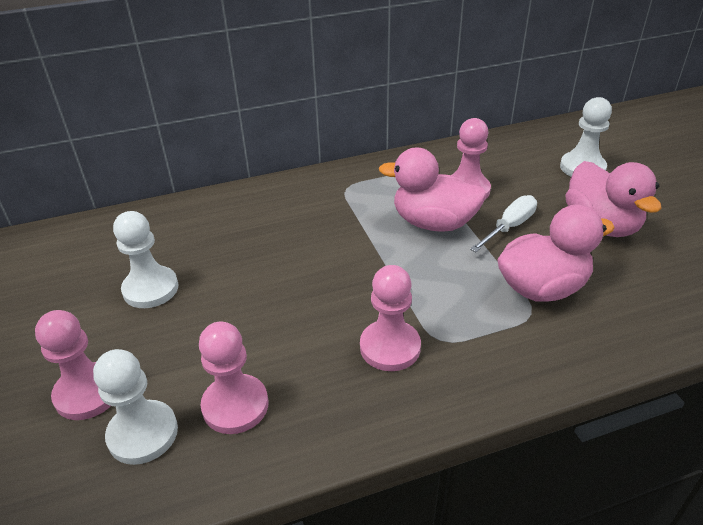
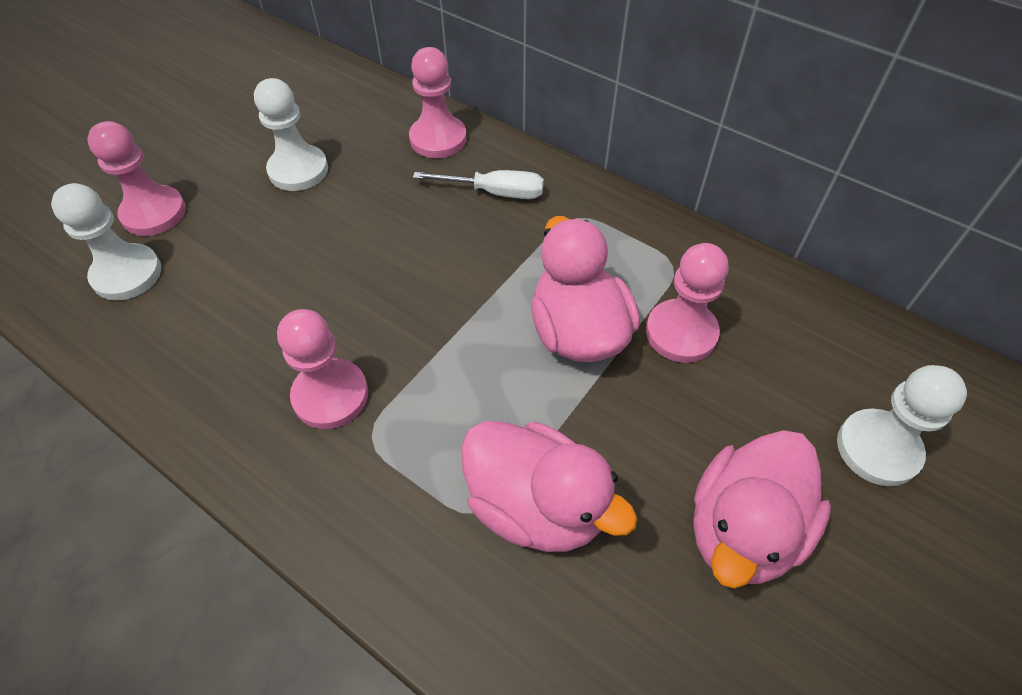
camera: 55 degrees right, 15 degrees up
pink pawn [199,322,268,434] -> pink pawn moved to [409,47,467,158]
white screwdriver [470,195,537,252] -> white screwdriver moved to [413,170,544,199]

